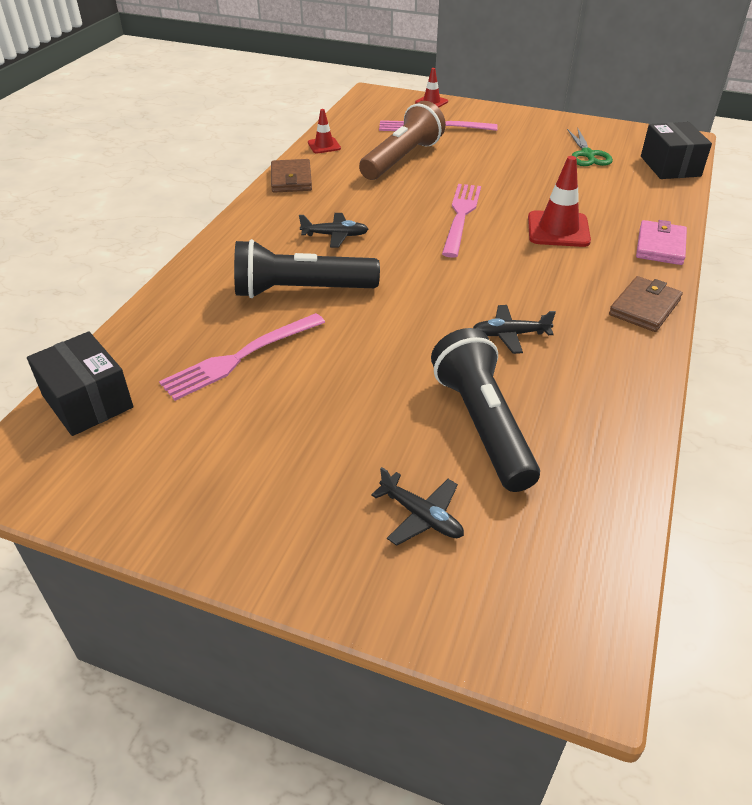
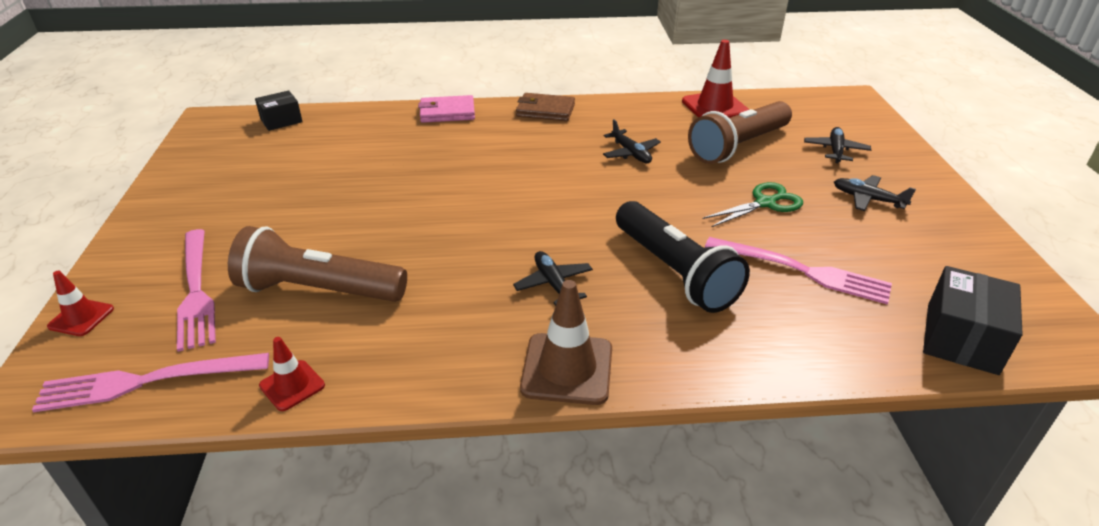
camera: 115 degrees left, 5 degrees down
brown wallet [271,159,312,193] -> none
black flashlight [431,328,540,492] -> brown flashlight [688,101,792,164]
pink fork [442,184,481,258] -> pink fork moved to [32,353,269,412]
red traffic cone [528,156,591,247] -> red traffic cone moved to [682,40,749,118]
green scissors [567,128,613,166] -> green scissors moved to [703,182,803,227]
black box [641,122,712,179] -> black box [255,90,303,131], size x0.65
none -> brown traffic cone [520,280,612,405]
none -> black plane [834,175,916,211]

